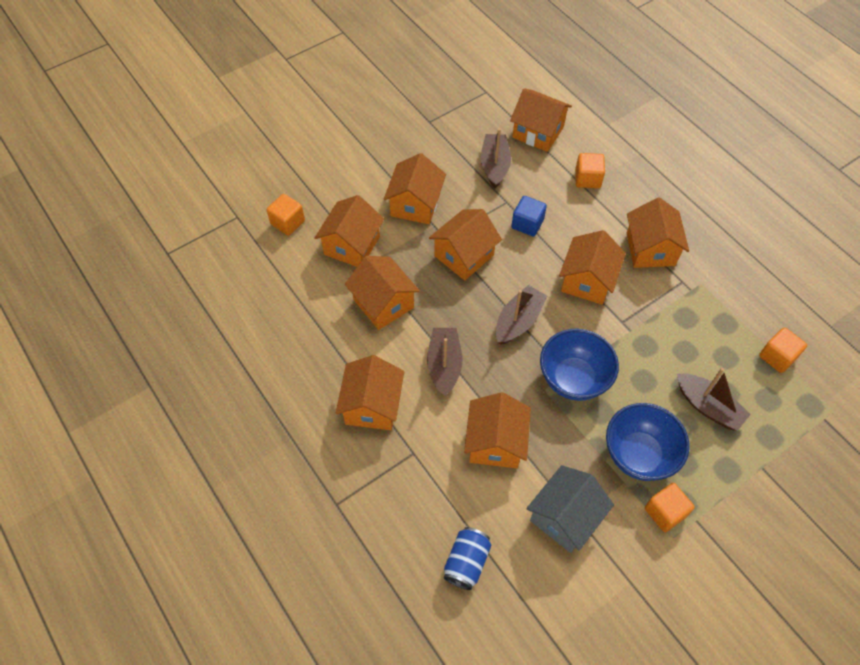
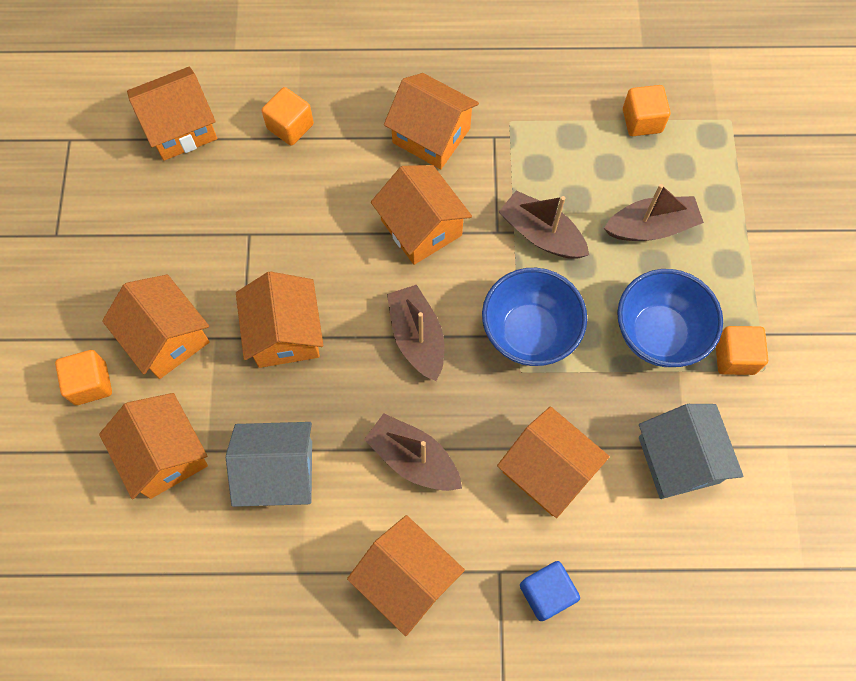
camera: 55 degrees left, 10 degrees up
orange cube [267,194,305,236] -> orange cube moved to [55,350,112,405]
orange house [345,256,420,330] -> grey house [226,422,312,507]
blue can [444,527,491,590] -> none
brown boat [481,128,511,188] -> brown boat moved to [499,191,589,259]
blue cube [512,196,547,236] -> blue cube moved to [520,561,580,621]

